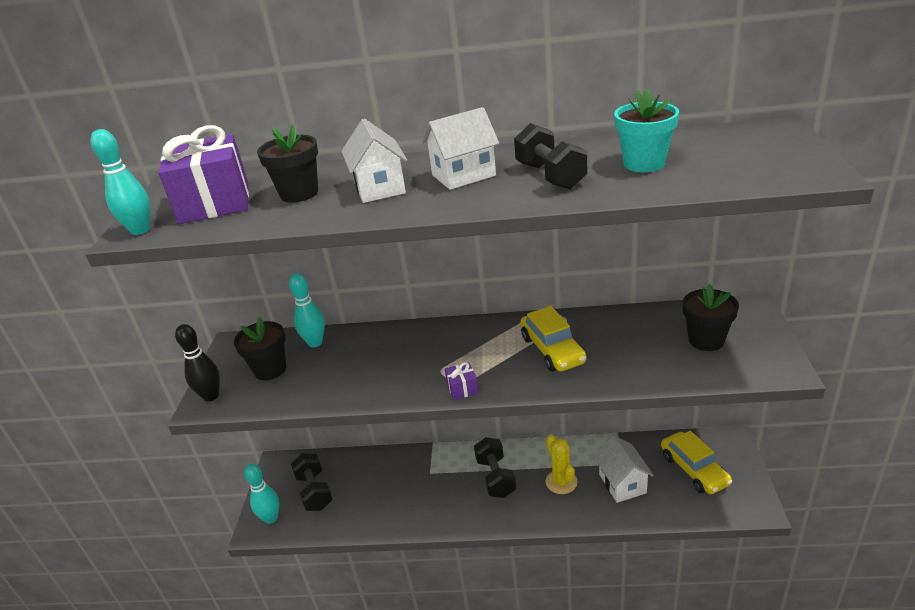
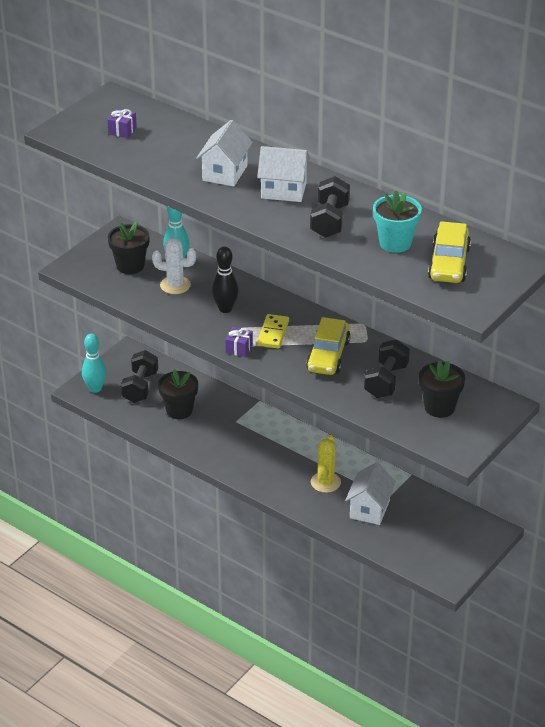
camera: 30 degrees right, 5 degrees up
turquoise bowling pin [90,129,150,235] -> none
purple gift [158,125,249,224] -> purple gift [107,109,137,138], size x0.42
black bowling pin [175,324,220,401] -> black bowling pin moved to [212,246,239,313]
black flower pot [257,124,318,203] -> black flower pot moved to [158,369,198,419]
black dumbbell [474,437,516,498] -> black dumbbell moved to [364,339,410,398]
yellow car [661,431,732,494] -> yellow car moved to [428,221,471,283]
none -> white cactus [152,238,196,294]
none -> yellow domino [257,314,289,349]

